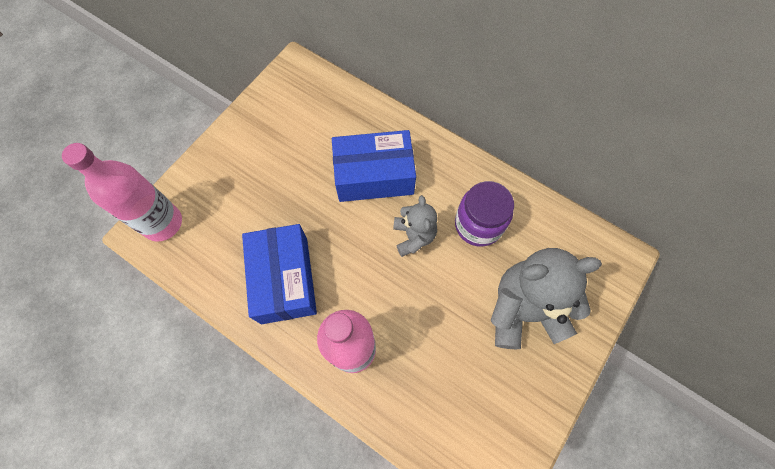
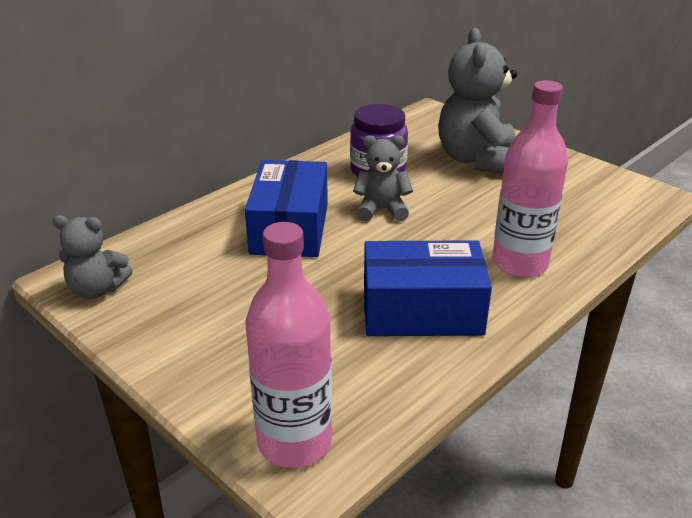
camera: 80 degrees left, 35 degrees down
none -> grey teddy bear [53,215,133,299]

